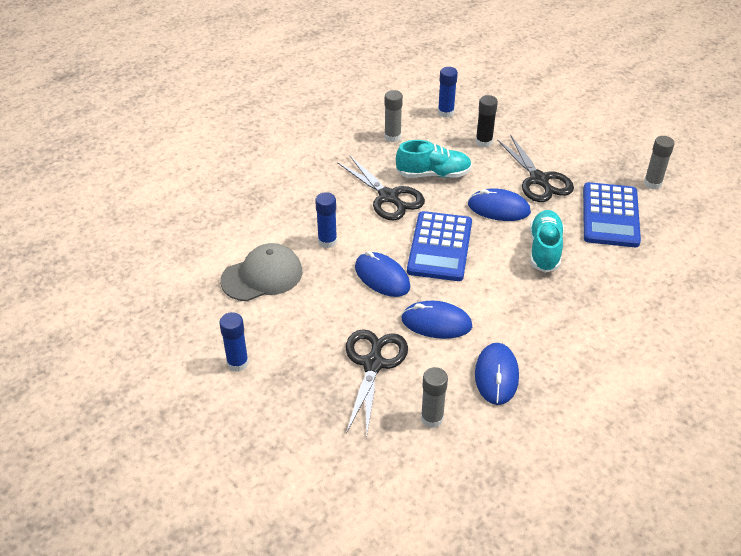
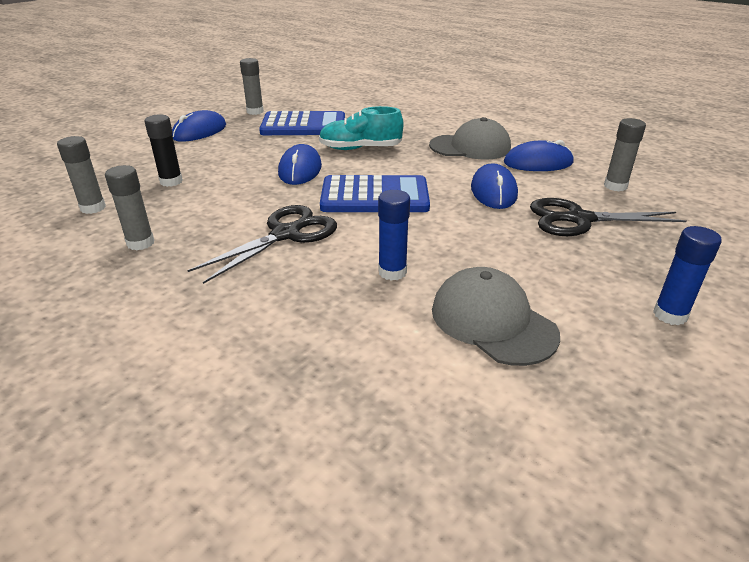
camera: 100 degrees left, 10 degrees down
blue mouse [355,251,411,297] -> blue mouse moved to [172,110,226,142]
turquoise shoe [396,140,472,178] -> none
blue glue stick [438,67,458,118] -> grey glue stick [57,136,106,214]
black scissors [497,135,574,202] -> none
none -> grey cap [429,117,511,160]

